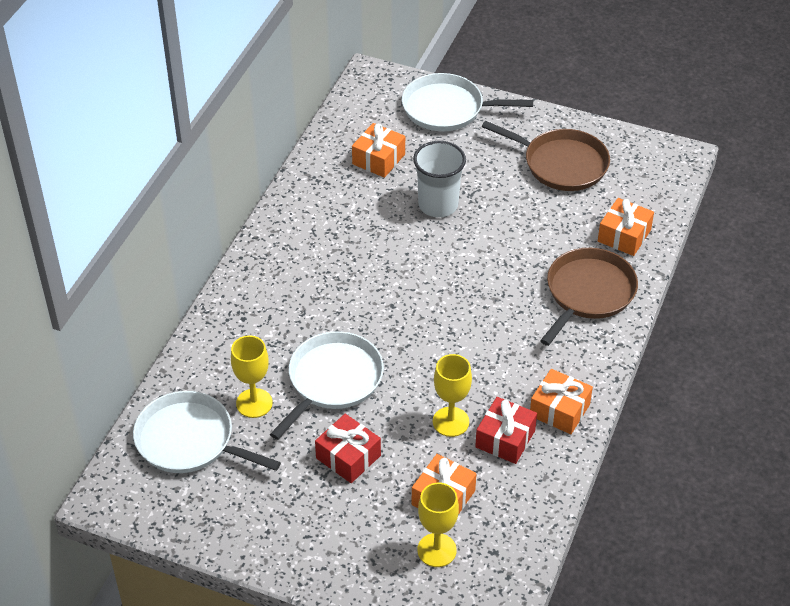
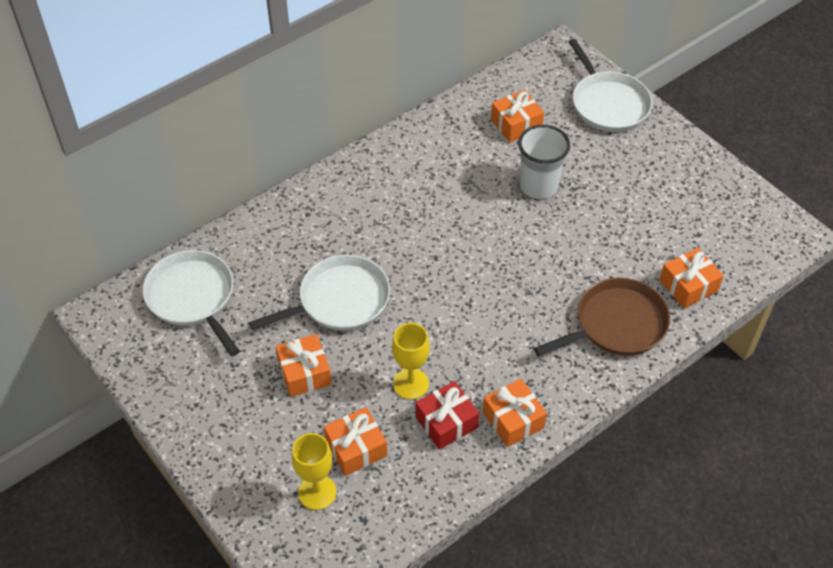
camera: 30 degrees right, 5 degrees up
yellow goblet [231,336,273,418] -> none
red gift [315,414,381,483] -> orange gift [276,334,332,397]
white pan [402,73,533,131] -> white pan turned 150 degrees counterclockwise [568,39,653,132]
brown pan [482,121,610,191] -> none

